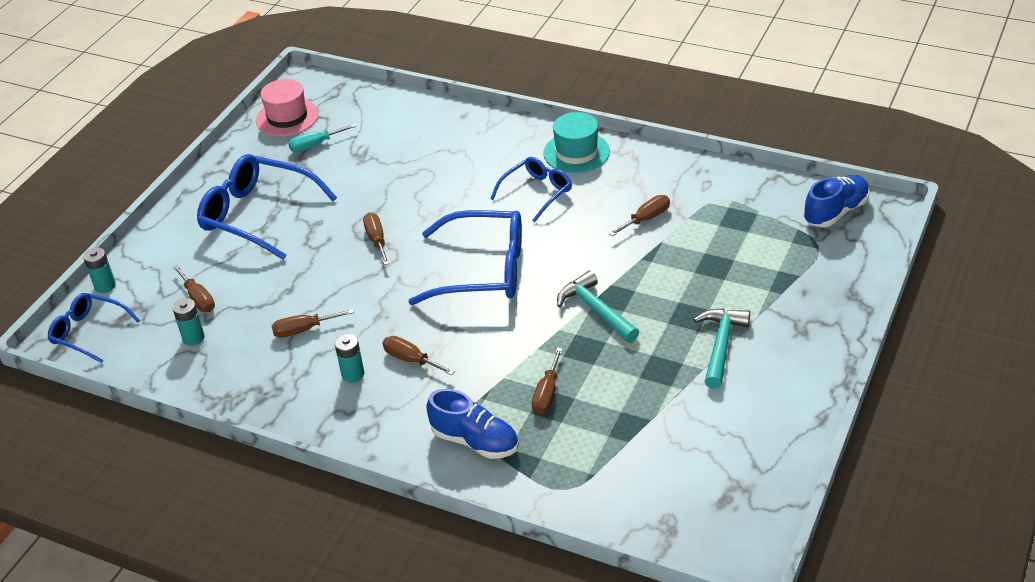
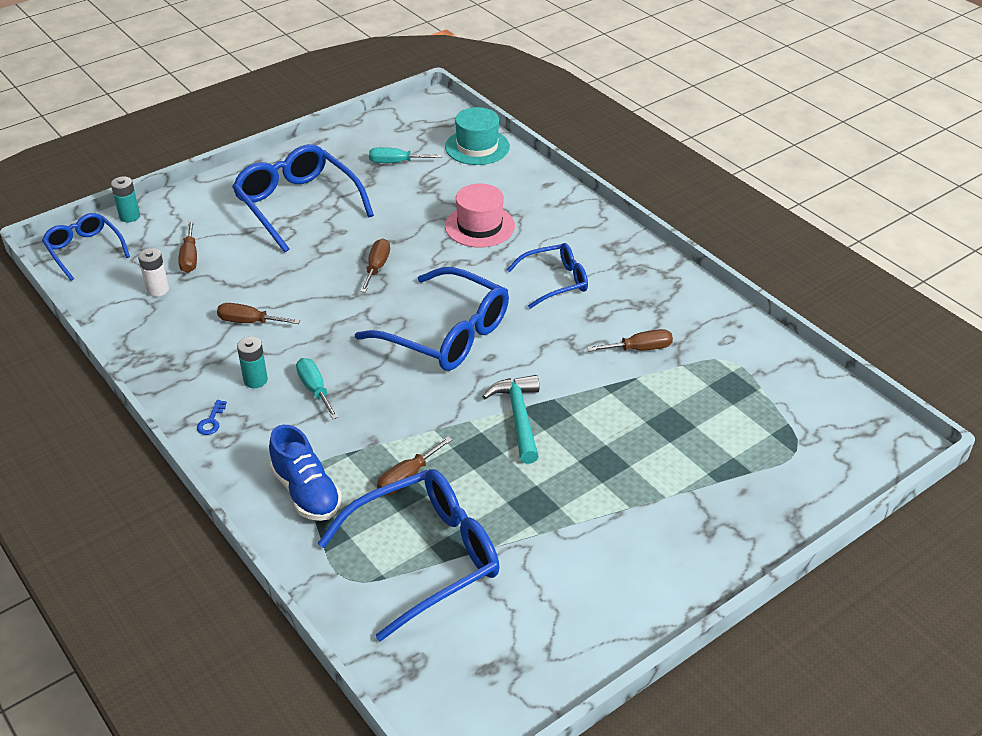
camera: 25 degrees right, 0 degrees up
turquoise battery [172,298,205,345] -> white battery [138,248,169,297]
pink hat [256,79,319,136] -> pink hat moved to [445,184,515,247]
brown screwdriver [383,336,455,375] -> turquoise screwdriver [296,358,338,419]
turquoise hat [543,112,610,173] -> turquoise hat moved to [445,107,510,165]
turquoise hammer [693,308,750,389] -> none
blue shoe [804,175,870,227] -> none
none -> blue key [197,400,227,435]
none -> blue glasses [318,469,500,641]

